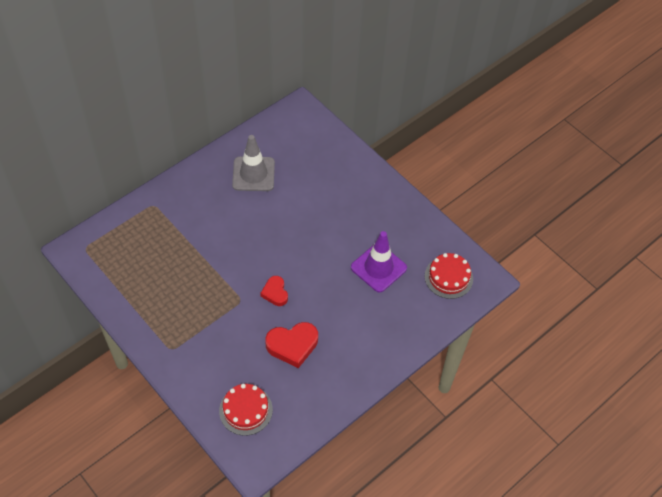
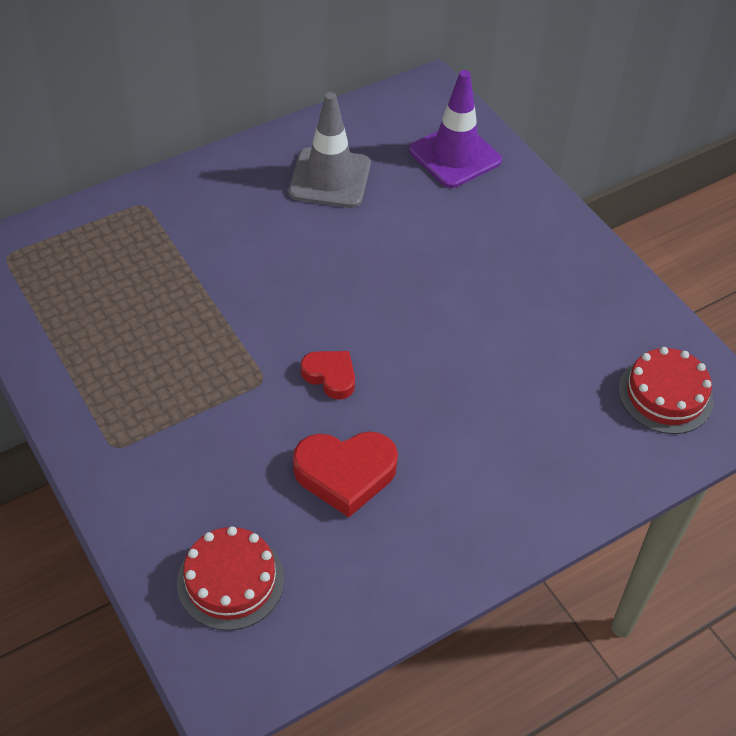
camera: 10 degrees right, 5 degrees down
red heart [260,276,288,306] -> red heart turned 135 degrees clockwise [301,351,355,400]
purple traffic cone [351,231,407,293] -> purple traffic cone moved to [409,70,502,188]

